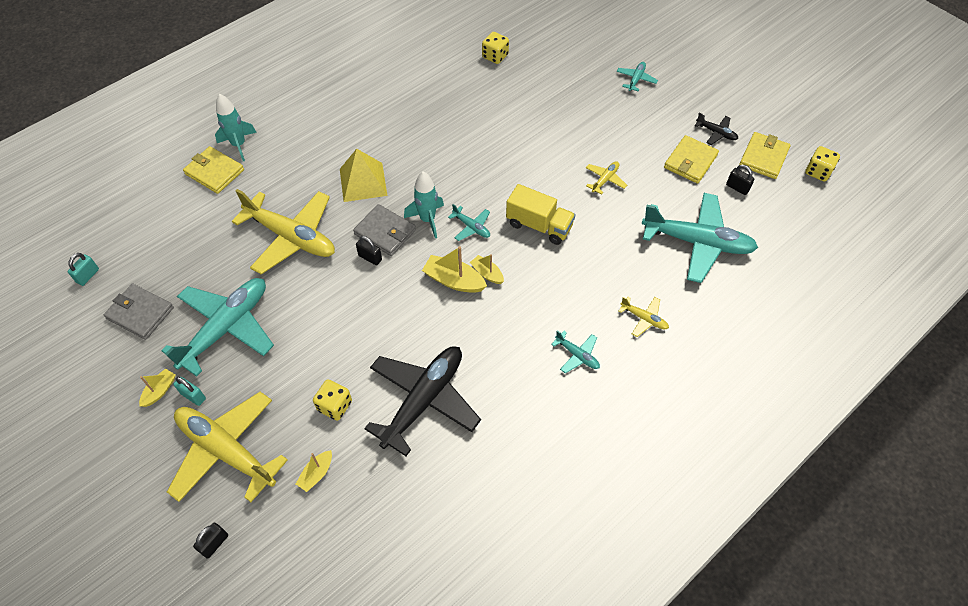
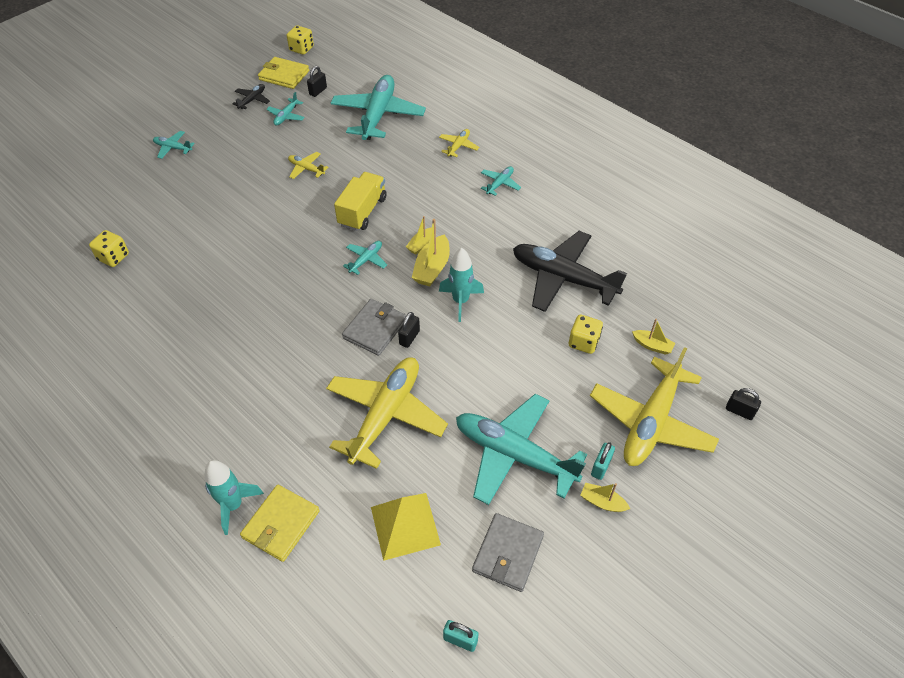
camera: 95 degrees left, 5 degrees down
yellow pyramid [340,149,387,202] -> yellow pyramid moved to [371,493,441,561]
turquoise rocket [404,171,444,238] -> turquoise rocket moved to [439,248,484,322]
yellow wallet [664,135,719,184] -> turquoise plane [266,92,305,126]

